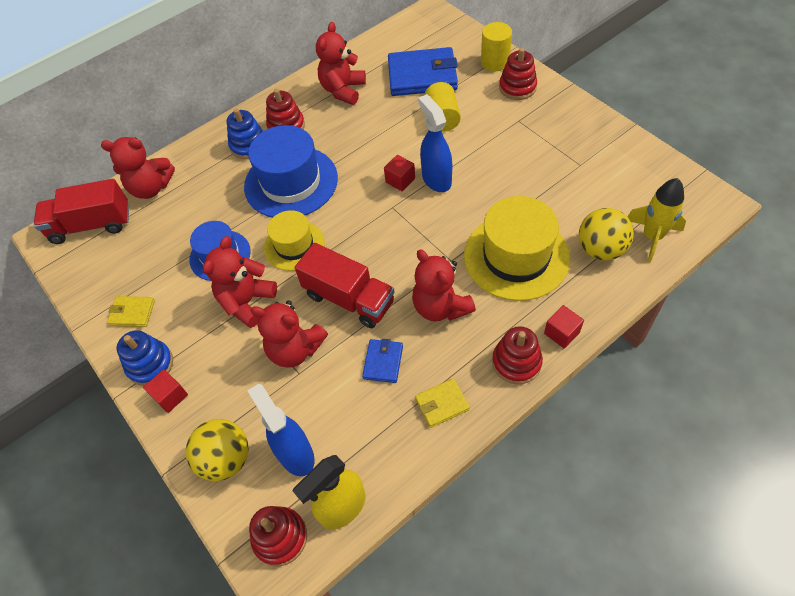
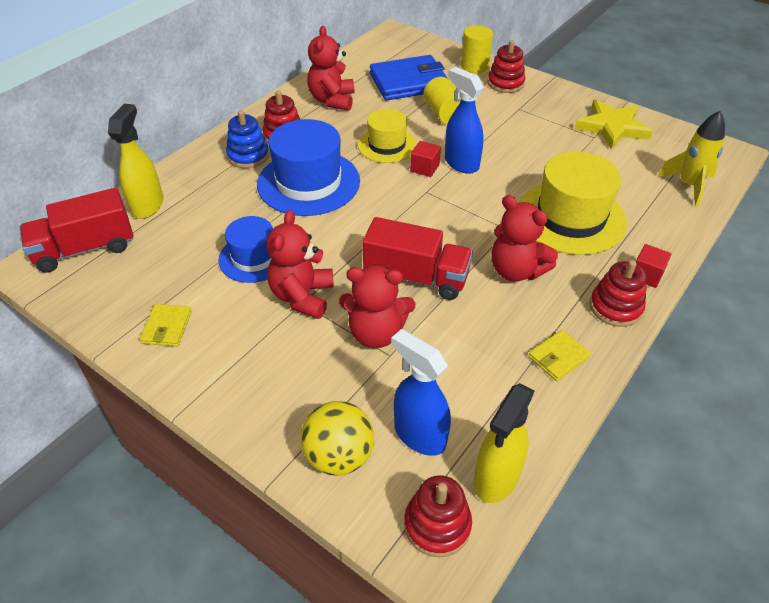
camera: 20 degrees left, 10 degrees down
red teddy bear [101,137,175,199] -> yellow spray bottle [108,104,163,219]
yellow wallet [107,296,155,327] -> yellow wallet turned 75 degrees counterclockwise [140,304,192,347]
blue stacking toy [117,330,173,386] -> none
red cube [143,369,188,413] -> none
yellow hat [264,210,325,271] -> yellow hat moved to [358,109,417,163]
blue wallet [362,339,403,383] -> none
yellow ball [579,208,634,261] -> none
none -> yellow star [575,99,653,149]

